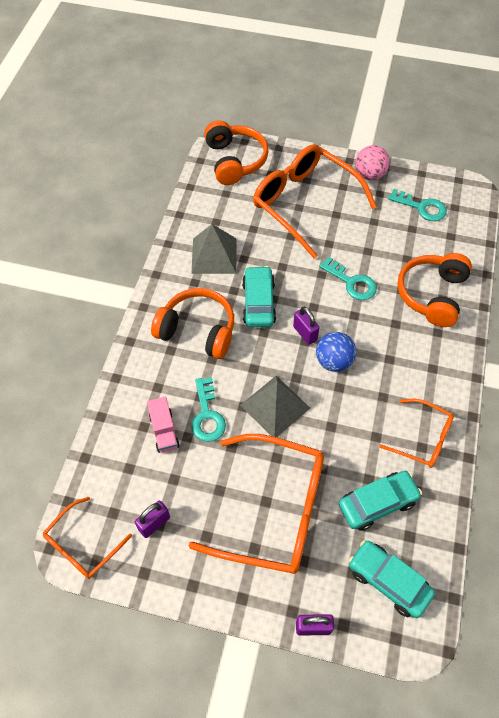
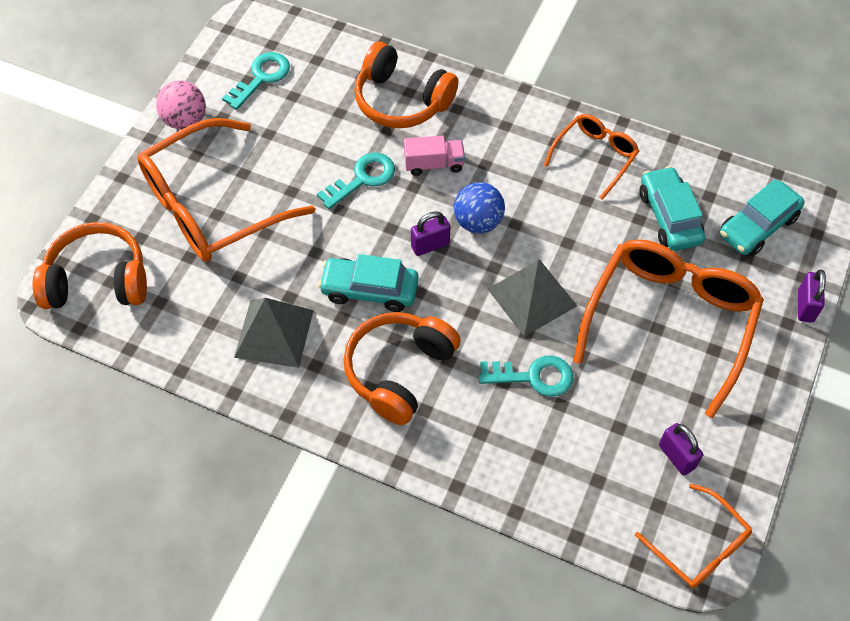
camera: 80 degrees left, 0 degrees up
pink truck [147,397,180,453] -> pink truck moved to [404,135,465,176]

